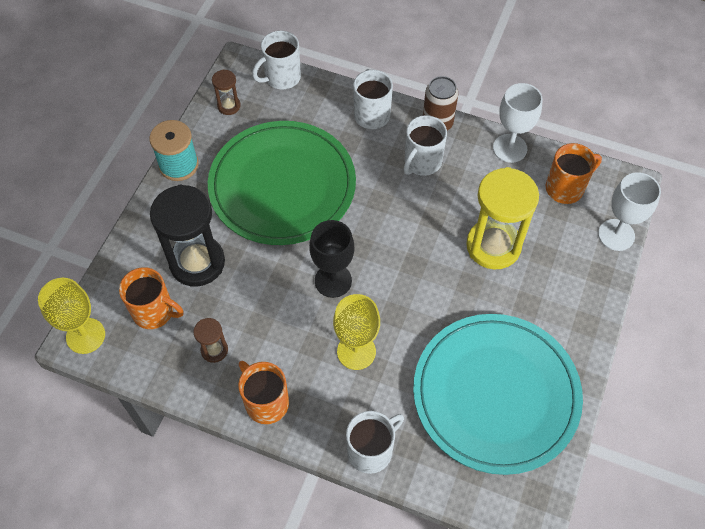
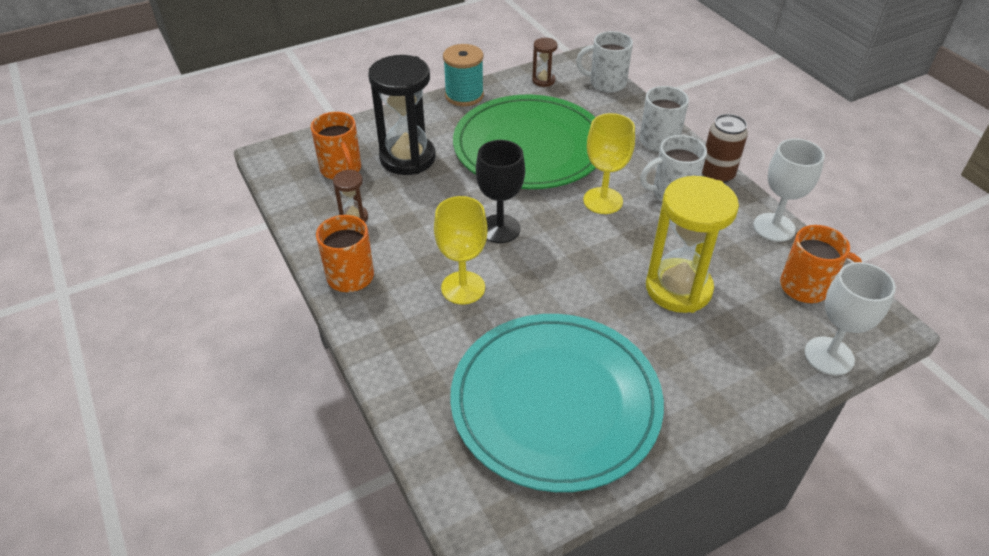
camera: 40 degrees right, 15 degrees down
yellow goblet [38,278,105,354] -> yellow goblet moved to [583,113,635,214]
white mug [346,411,404,474] -> none

